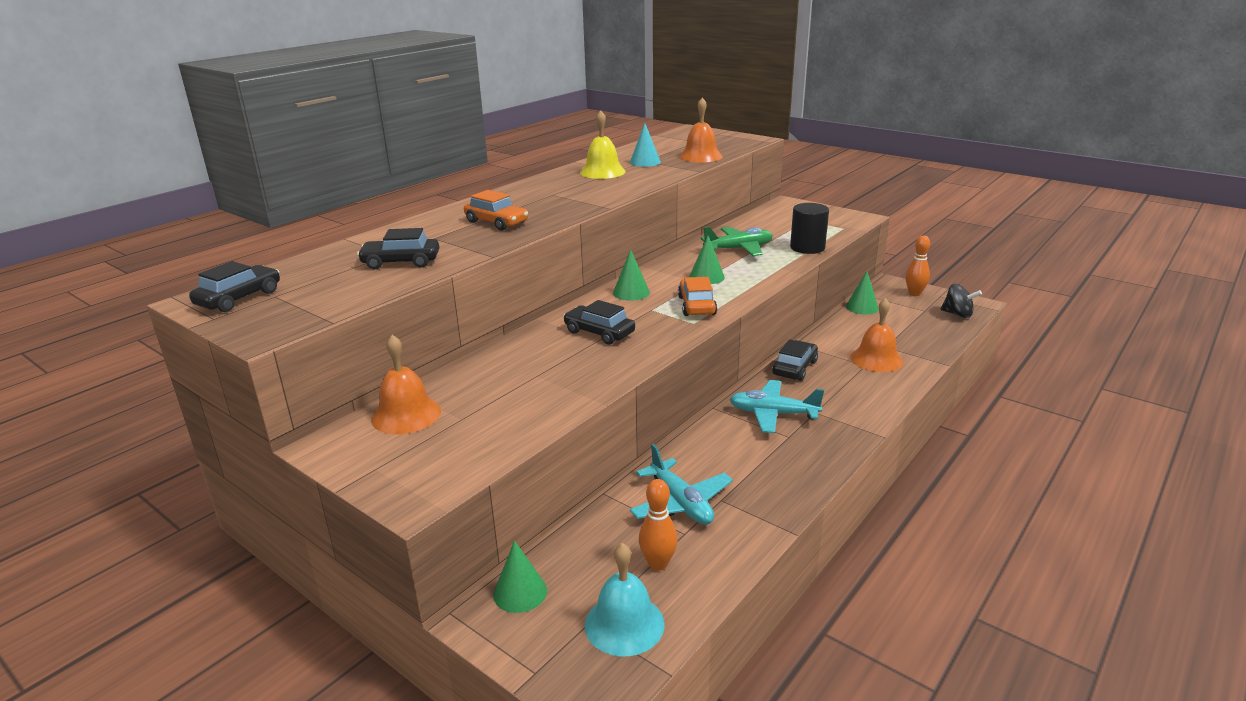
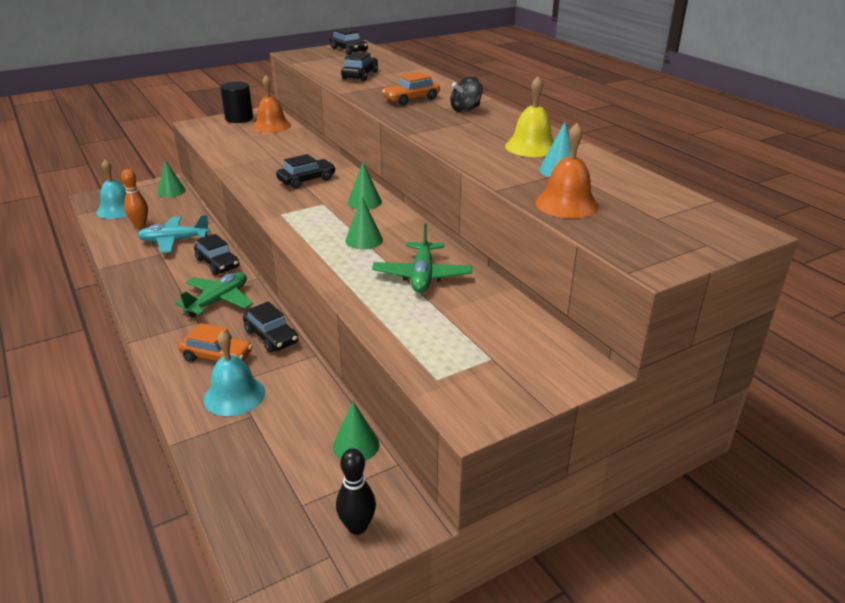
camera: 110 degrees right, 5 degrees up
orange car [678,277,717,316] -> orange car moved to [178,323,252,362]
turquoise plane [729,380,824,433] -> green plane [175,272,253,317]
black cylinder [790,203,829,254] -> black cylinder moved to [220,82,253,123]
orange bell [850,298,903,372] -> turquoise bell [204,330,265,416]
orange bowling pin [905,236,930,296] -> black bowling pin [336,448,376,535]
black spinning top [941,284,982,318] -> black spinning top moved to [450,77,483,113]
none -> black car [194,234,240,275]

